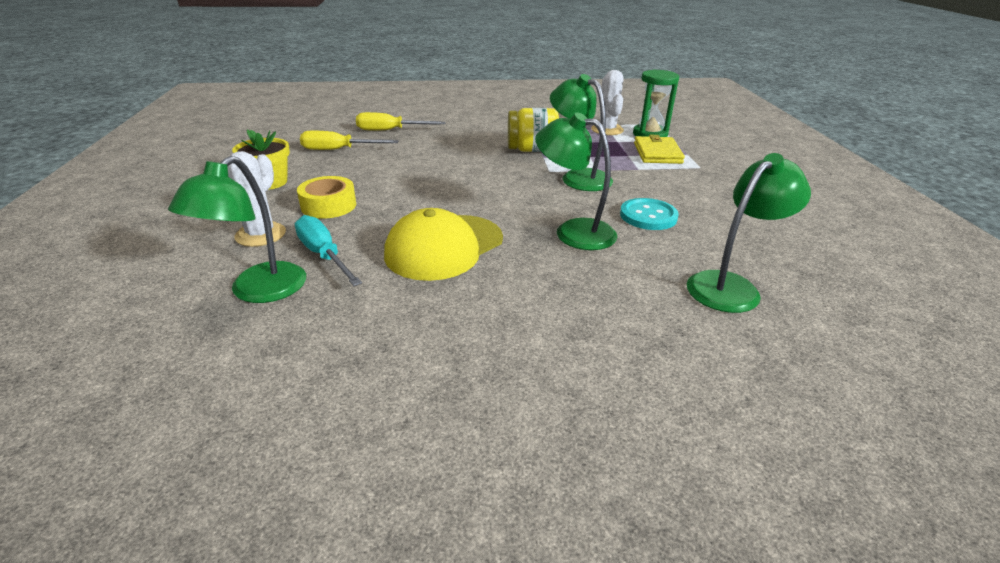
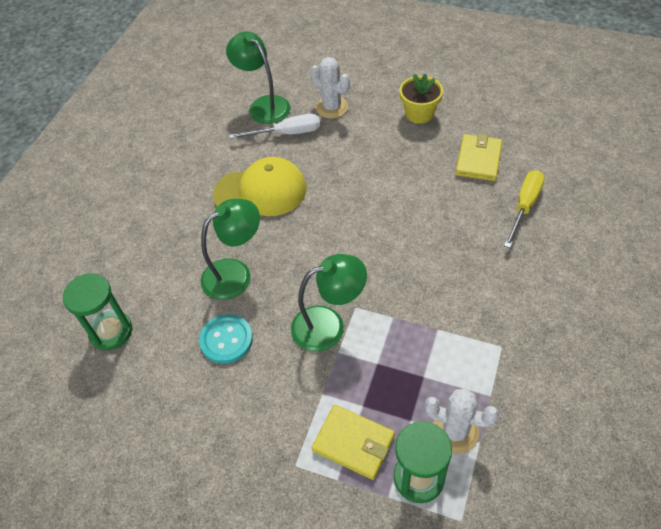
camera: 120 degrees right, 20 degrees up
turquoise screwdriver [295,215,362,286] -> white screwdriver [229,114,320,139]
yellow tape [297,176,356,219] -> none
yellow screwdriver [300,131,399,150] -> yellow wallet [456,134,502,181]
yellow cap [384,208,503,281] -> yellow cap turned 105 degrees clockwise [213,157,306,216]
yellow jar [508,108,559,152] -> none
green lamp [687,153,811,313] -> green hourglass [63,273,133,350]

